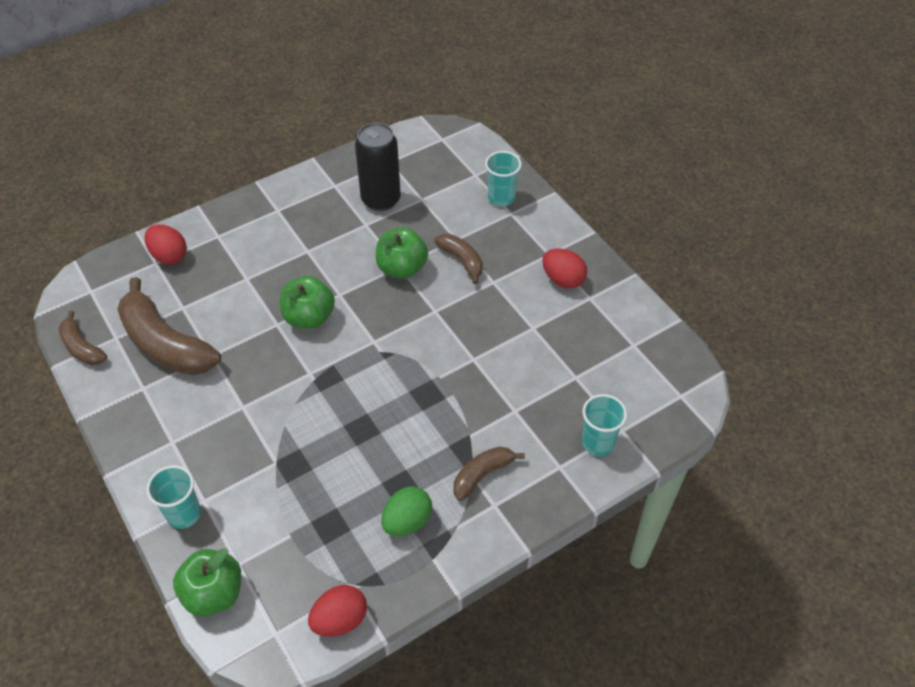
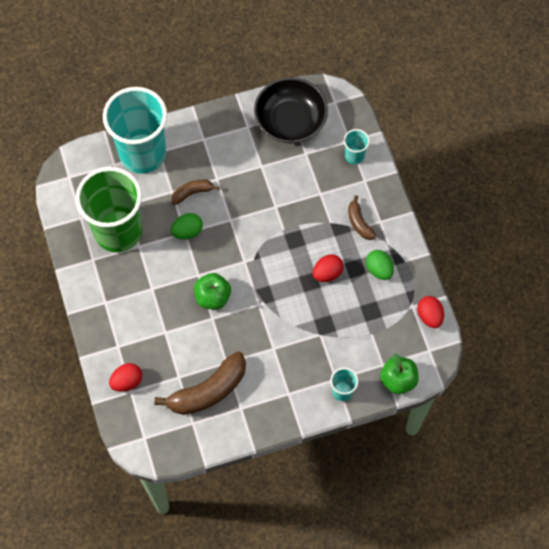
camera: 75 degrees left, 15 degrees up
brown banana [59,311,107,365] -> none
black can [355,123,401,211] -> green cup [76,167,142,253]
green apple [376,227,428,279] -> green egg [171,213,203,239]
turquoise cup [485,151,522,207] -> turquoise cup [103,87,167,174], size x2.39
red egg [542,249,587,289] -> red egg moved to [313,254,344,282]
none -> black bowl [254,77,328,143]

